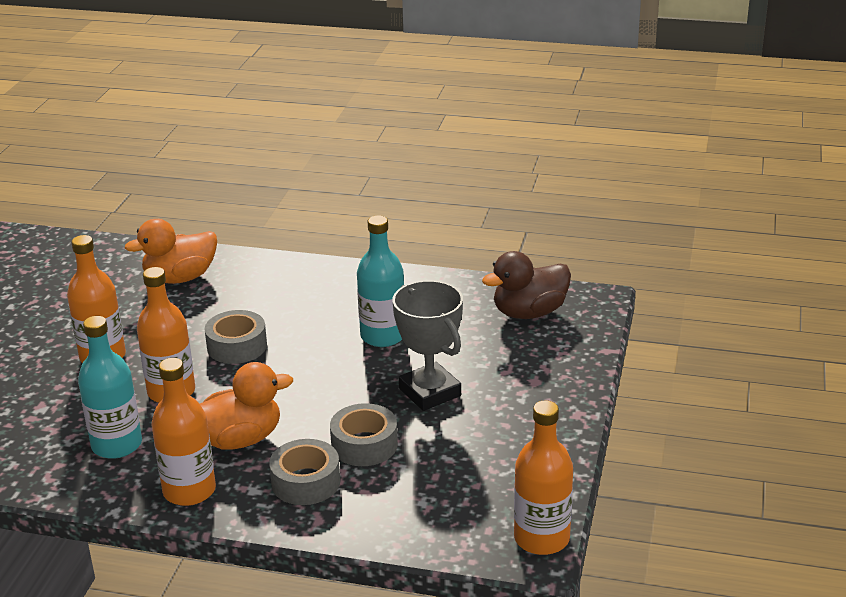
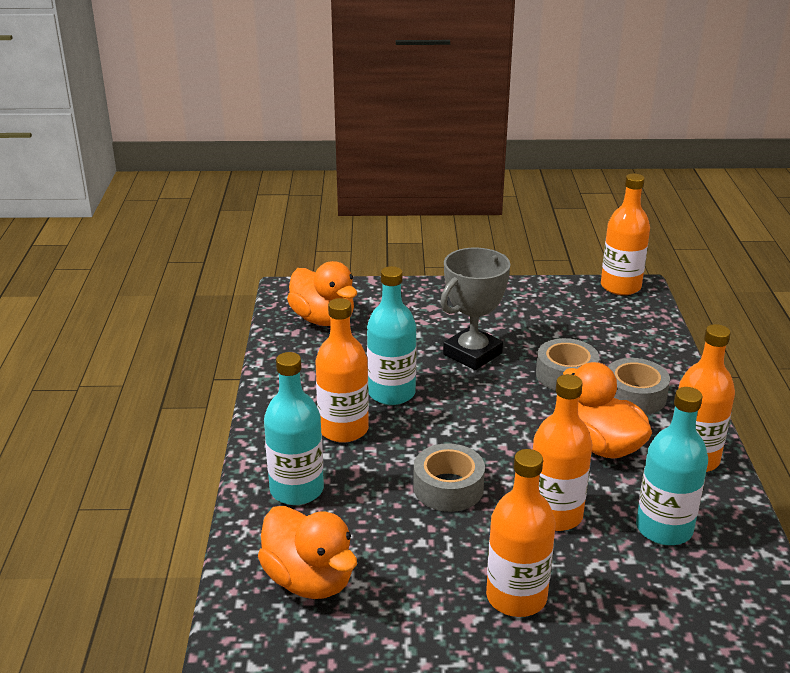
camera: 105 degrees left, 0 degrees up
brown duck [482,251,571,319] -> orange duck [287,261,357,326]
none -> turquoise bottle [264,352,324,505]
none -> orange bottle [316,298,369,443]

